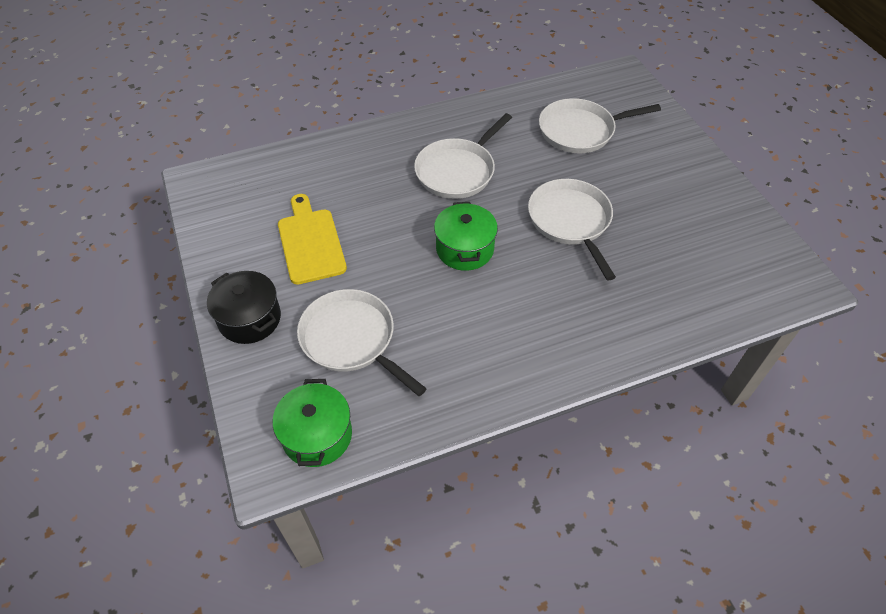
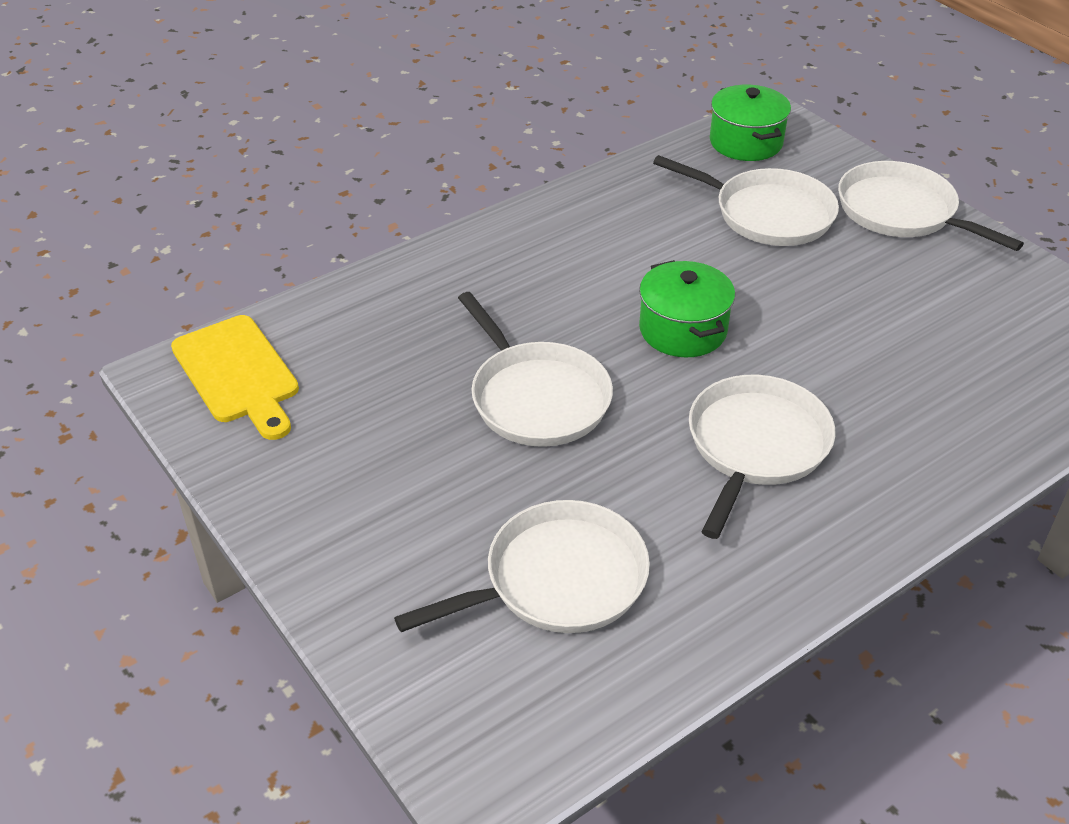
camera: 165 degrees right, 10 degrees down
black pot [207,271,281,344] -> white pan [838,161,1024,251]
yellow cutting board [278,194,347,284] -> yellow cutting board moved to [171,315,299,440]

